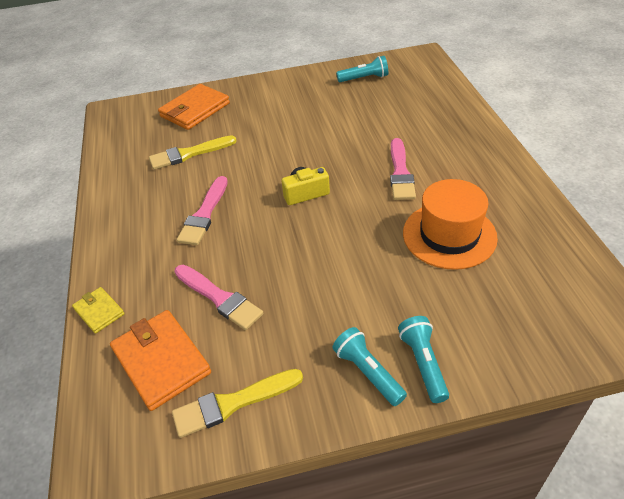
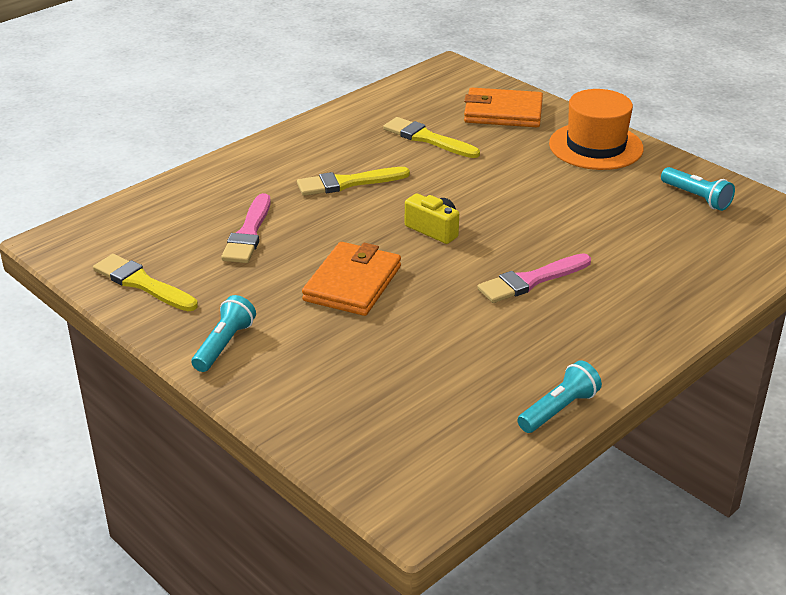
camera: 55 degrees right, 10 degrees down
yellow wallet [72,287,125,334] -> none
orange wallet [110,310,211,411] -> orange wallet moved to [302,242,401,316]
pink brush [177,176,228,245] -> yellow brush [297,167,410,196]
turquoise flashlight [398,316,449,403] -> turquoise flashlight moved to [517,361,602,433]
orange hat [403,179,498,270] -> orange hat moved to [549,89,644,170]

